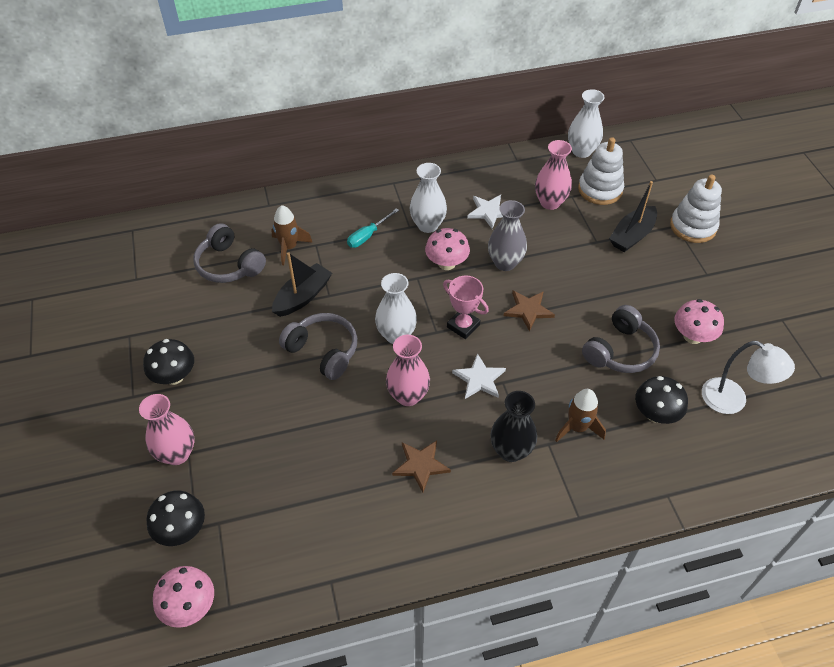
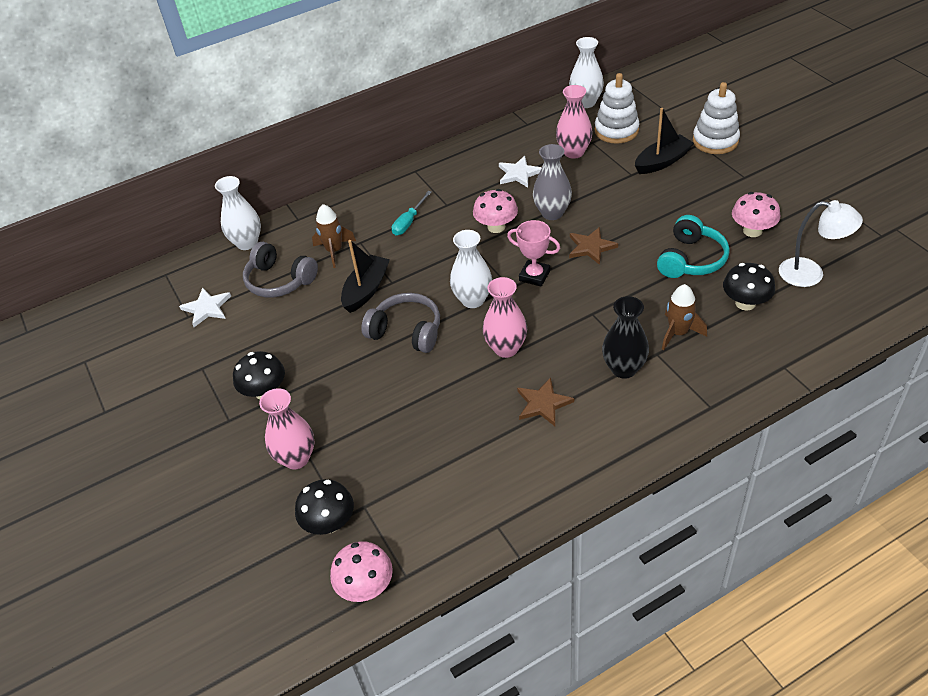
camera: 10 degrees left, 5 degrees down
white vase [410,163,447,233] -> white vase moved to [215,176,261,250]
white star [452,353,506,399] -> white star moved to [179,287,231,327]
grey headphones [582,305,660,373] -> turquoise headphones [657,215,730,278]
black boat [609,181,657,252] -> black boat turned 150 degrees counterclockwise [635,108,694,174]

